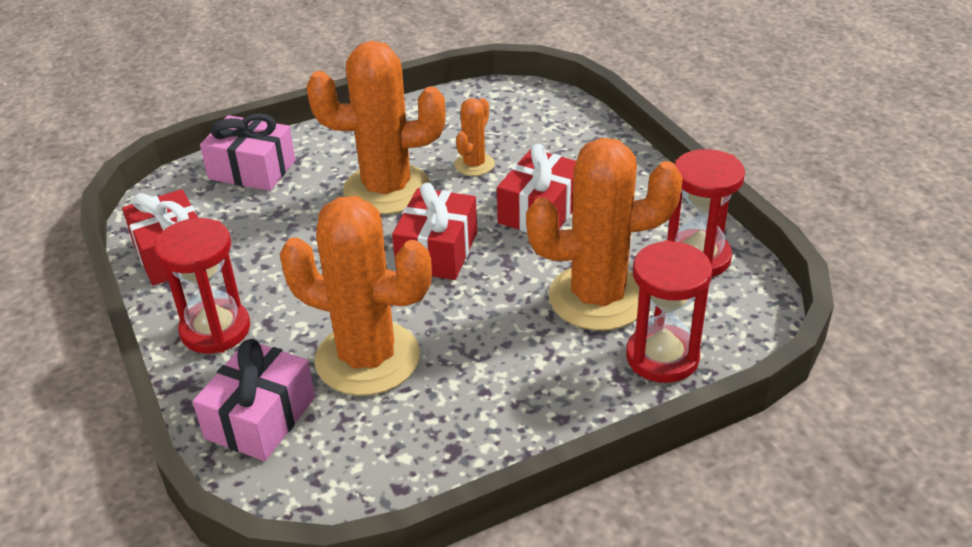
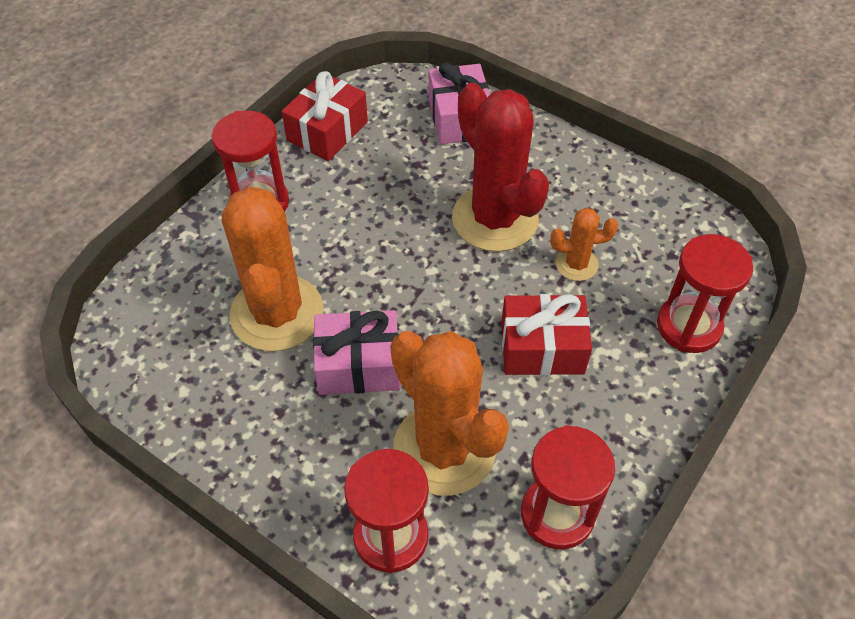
camera: 60 degrees right, 15 degrees up
pink gift [193,339,315,461] -> pink gift moved to [313,310,401,395]
orange cactus [307,41,446,215] -> red cactus [452,83,549,252]
red gift [392,183,477,280] -> none
none -> red hourglass [657,234,753,353]

